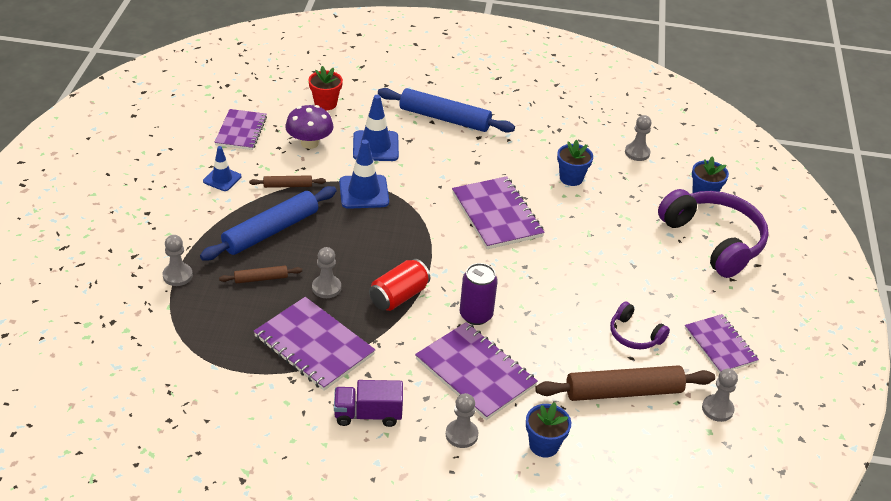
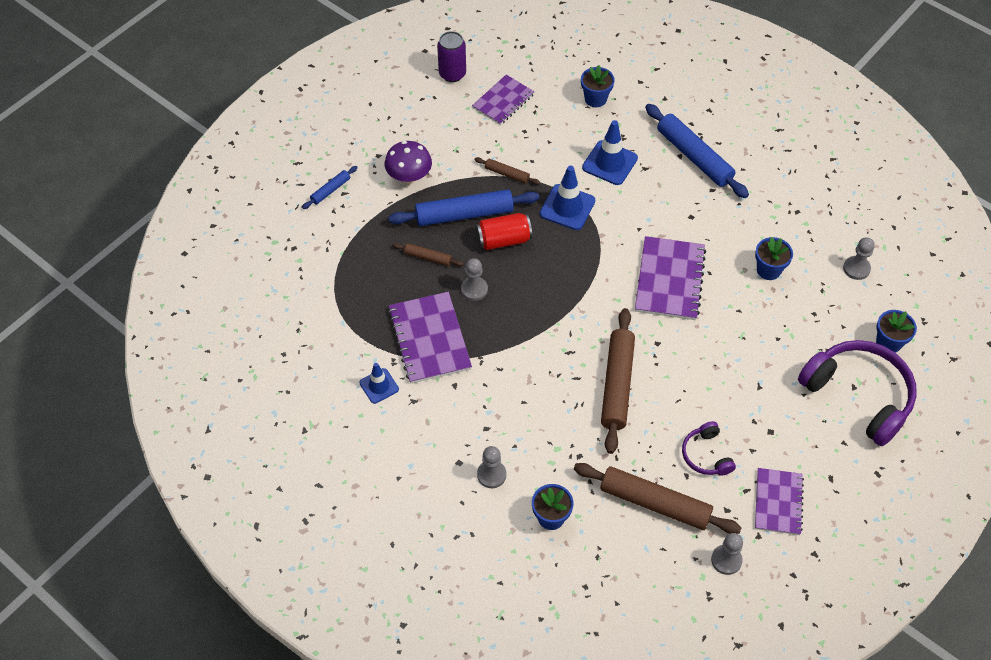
camera: 35 degrees right, 15 degrees up
grey pawn [163,235,193,286] -> none
blue traffic cone [203,146,241,191] -> blue traffic cone moved to [359,363,399,404]
purple mushroom [285,105,333,149] -> purple mushroom moved to [385,141,432,184]
red flower pot [308,66,343,110] -> blue flower pot [581,65,615,107]
purple truck [334,380,403,427] -> none
red can [369,259,430,311] -> red can moved to [476,213,532,250]
purple notebook [415,322,538,420] -> none
purple can [459,263,498,325] -> purple can moved to [437,31,466,82]
purple headphones [658,189,769,278] -> purple headphones turned 45 degrees counterclockwise [798,340,917,446]
none -> blue rolling pin [302,166,358,209]
none -> brown rolling pin [601,308,635,454]

